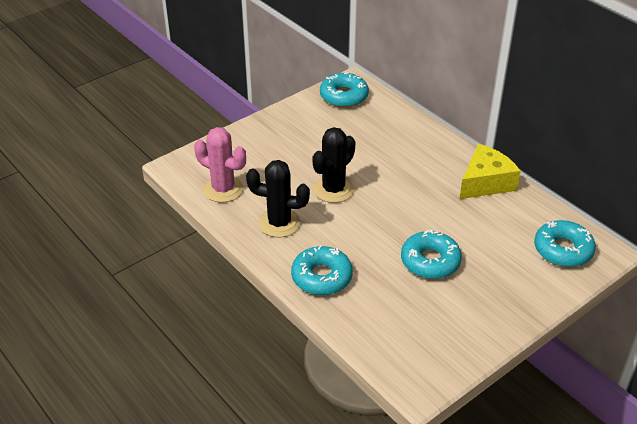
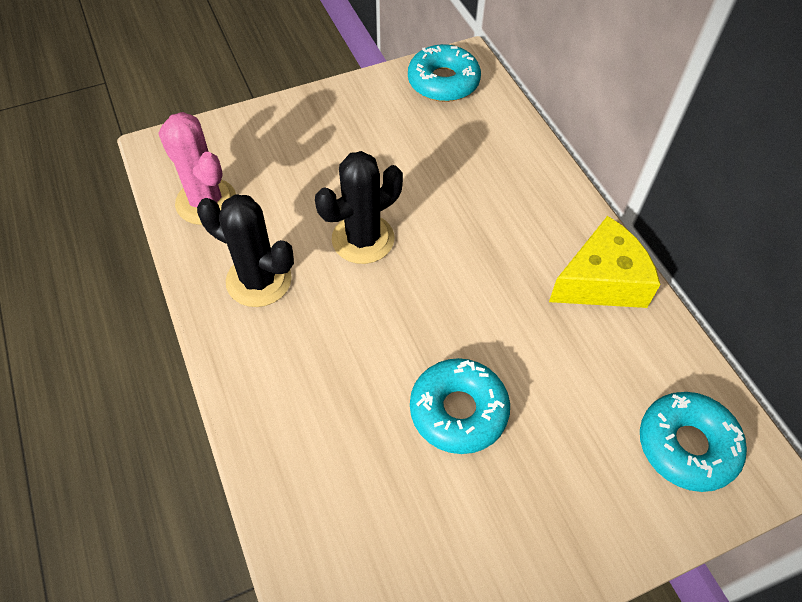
camera: 15 degrees right, 15 degrees up
turquoise donut [291,245,353,295] -> none

